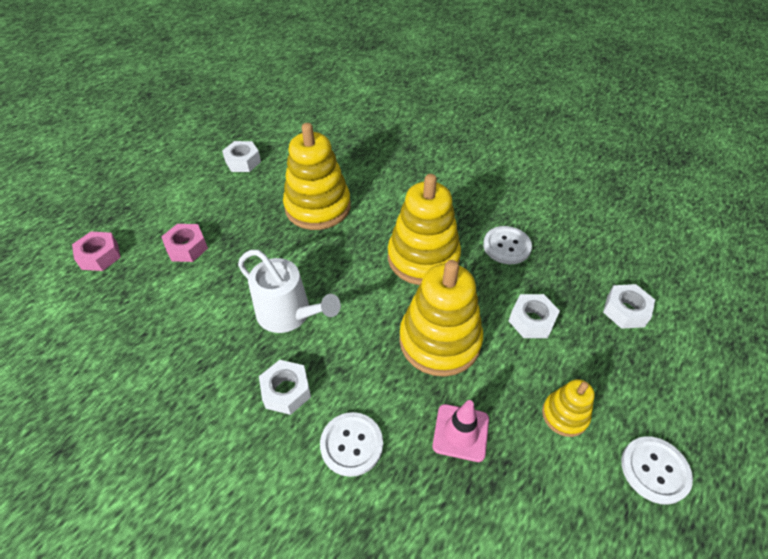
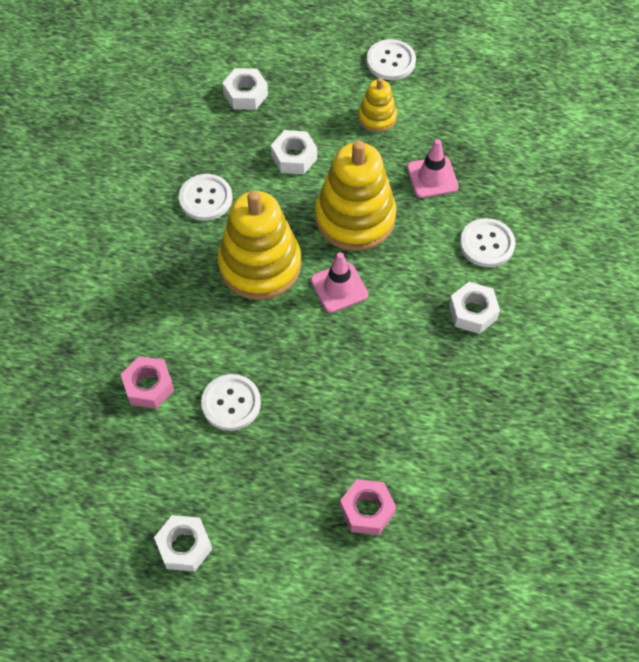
camera: 115 degrees left, 10 degrees up
pink nut [72,231,121,271] -> pink nut moved to [121,356,174,409]
white watering can [238,250,341,333] -> none
yellow stacking toy [283,123,351,230] -> white button [201,374,261,431]
none -> pink traffic cone [311,252,368,313]

